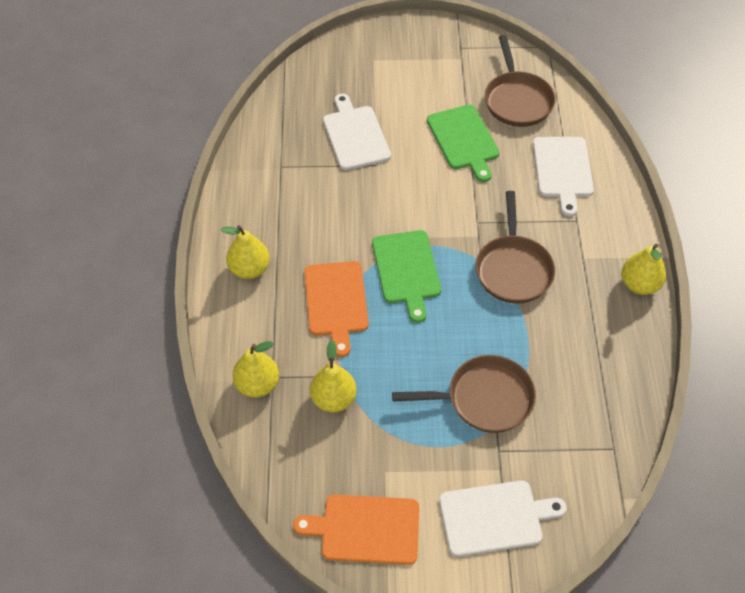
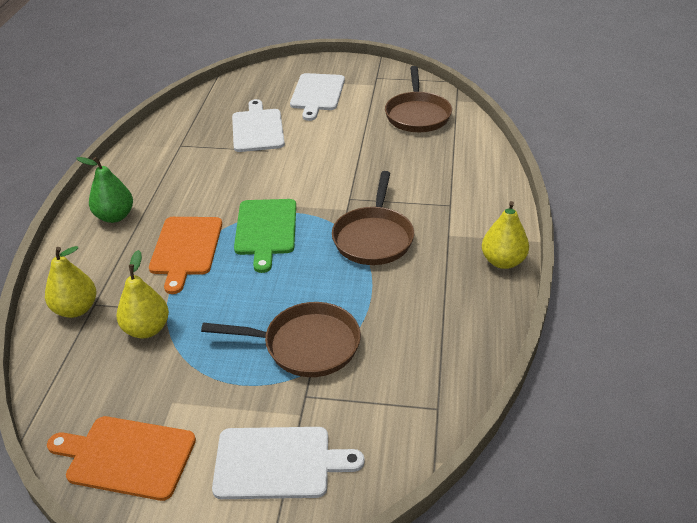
camera: 10 degrees right, 15 degrees down
yellow pear [221,225,270,279] -> green pear [76,157,133,223]
green cutting board [427,105,500,182] -> none
white cutting board [533,137,594,217] -> white cutting board moved to [290,73,345,121]

